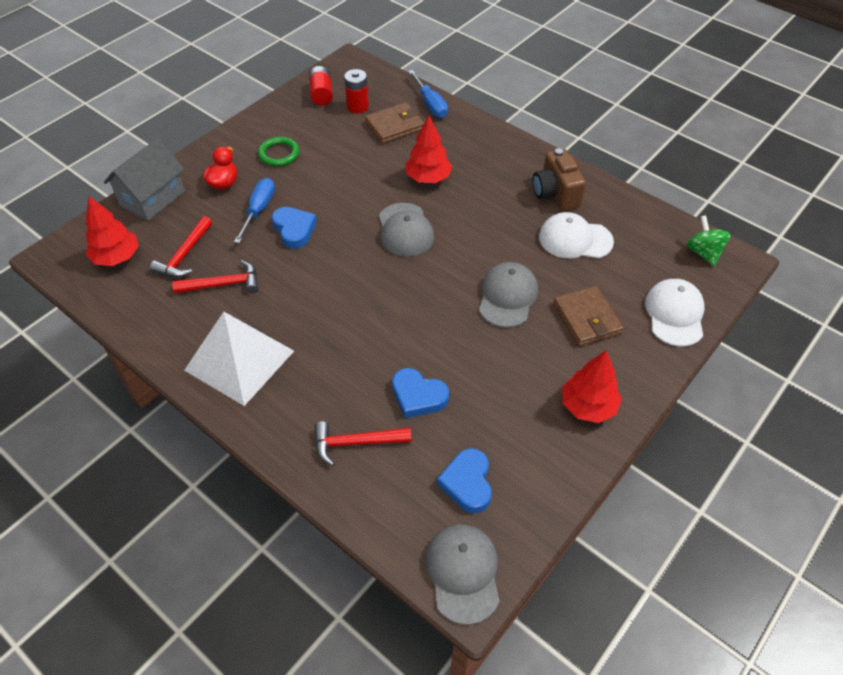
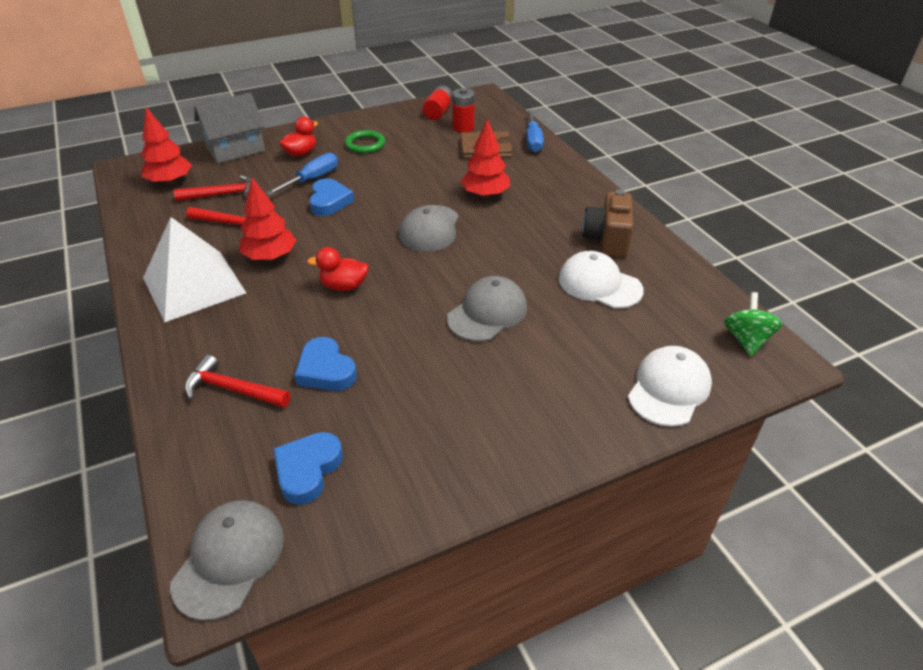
camera: 25 degrees right, 10 degrees down
red hammer [150,216,212,277] -> red hammer turned 150 degrees counterclockwise [174,175,251,201]
brown wallet [553,286,624,346] -> none
red tree [562,350,622,423] -> red tree moved to [239,178,296,261]
none -> red duck [307,247,369,291]

